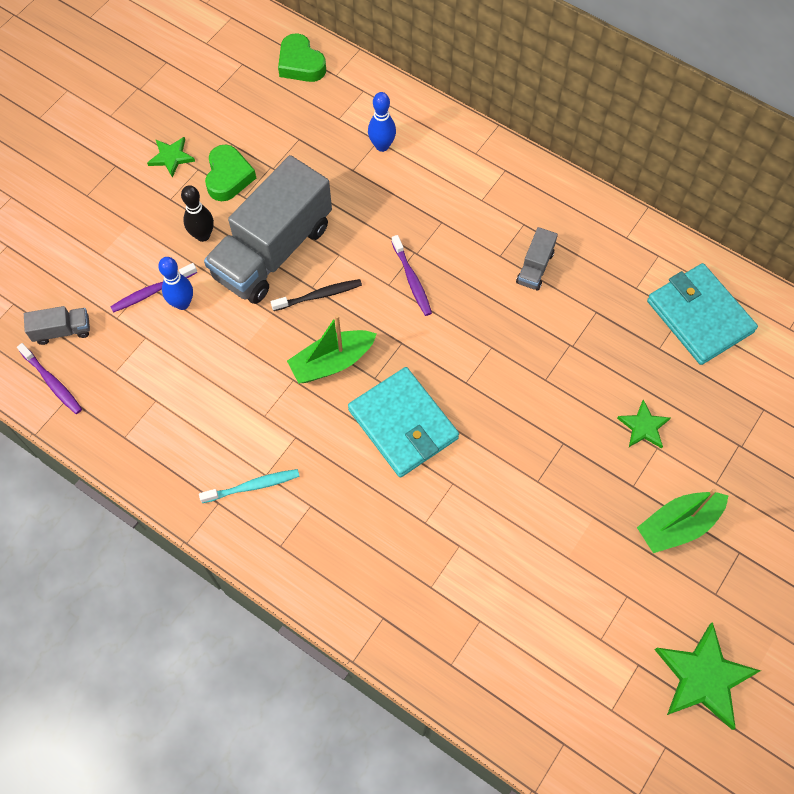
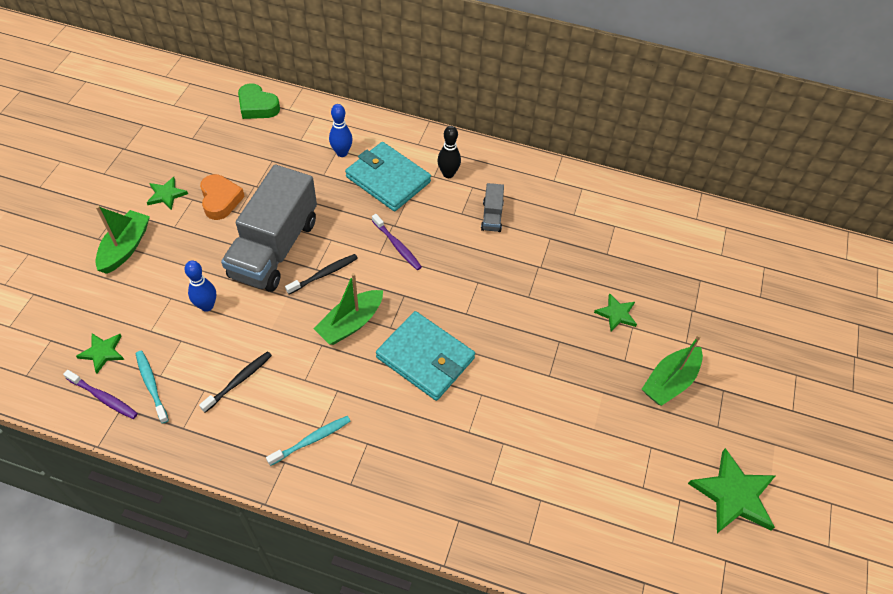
camera: 20 degrees left, 10 degrees down
grey truck [24,306,90,345] -> green star [76,333,124,373]
purple toothbrush [110,263,197,313] -> none
black bowling pin [181,185,214,242] -> black bowling pin moved to [437,126,461,178]
green heart [205,144,256,201] -> orange heart [200,174,245,220]
turquoise wallet [647,263,758,365] -> turquoise wallet moved to [345,142,431,211]
none -> green boat [95,206,150,274]
none -> turquoise toothbrush [136,350,169,424]
none -> black toothbrush [199,351,272,413]

